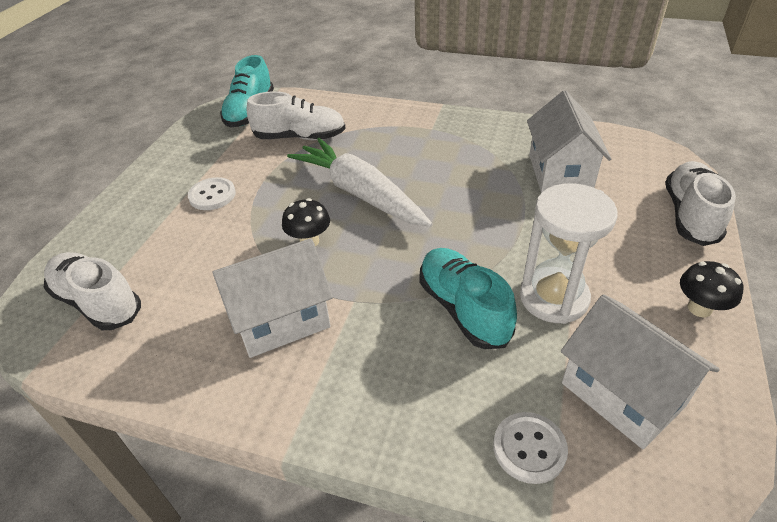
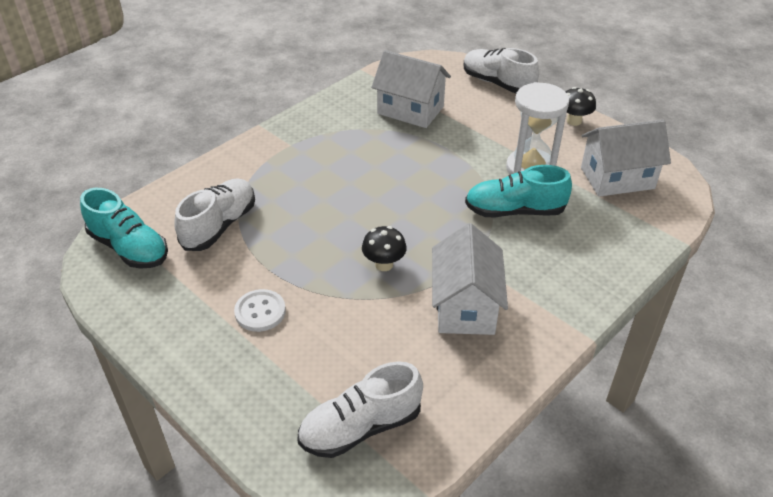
camera: 65 degrees left, 0 degrees up
white carrot [287,138,432,227] -> none
white button [493,412,568,484] -> none

